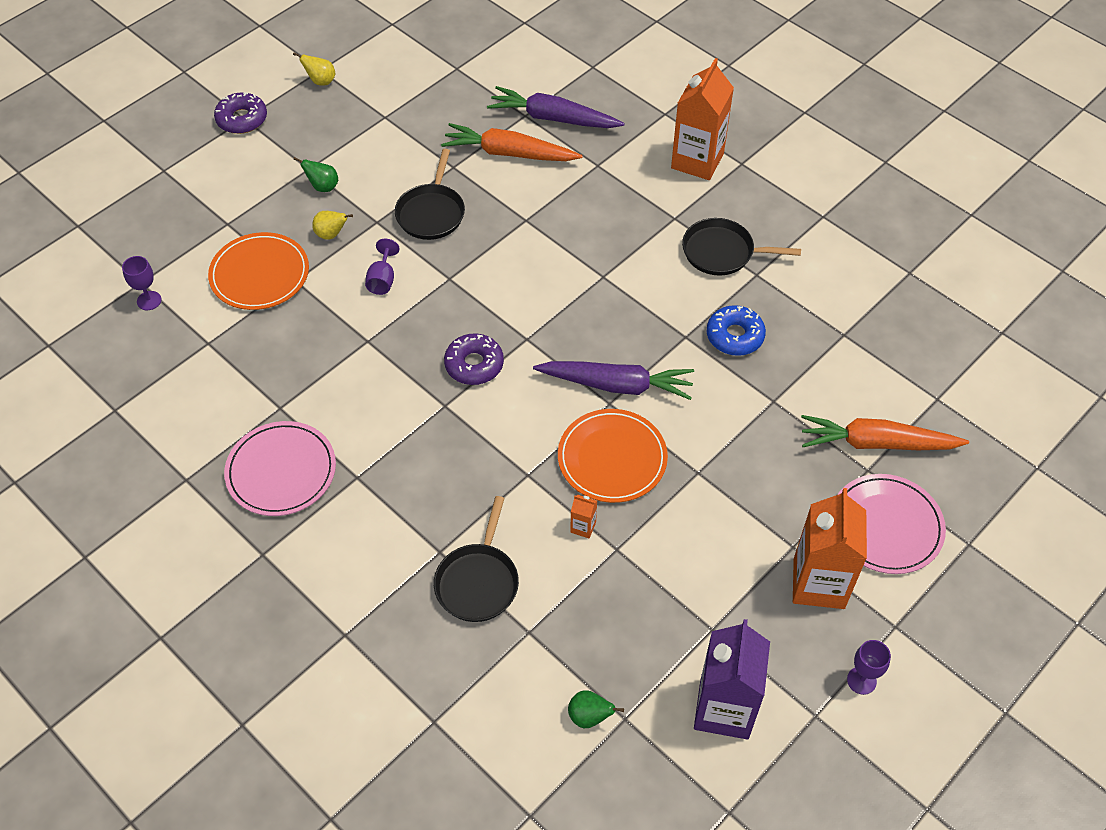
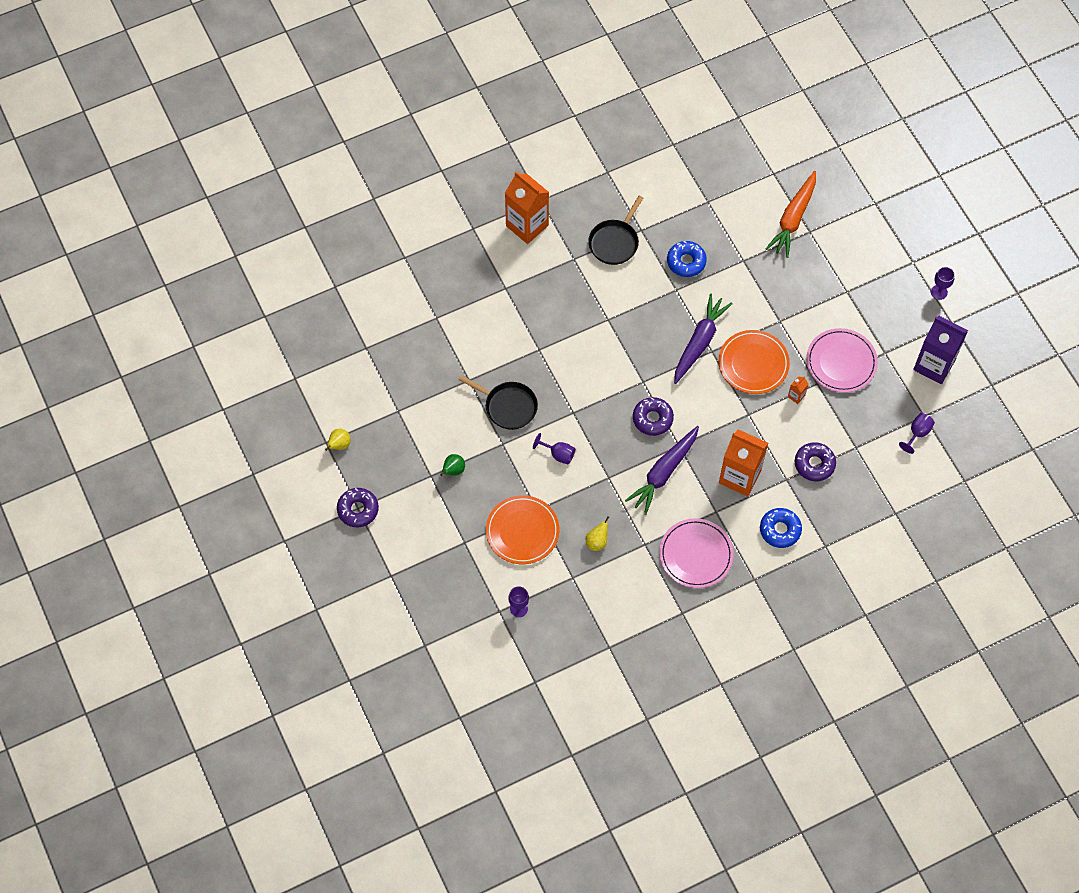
camera: 70 degrees left, 10 degrees up
yellow pear [312,211,353,240] -> yellow pear moved to [586,516,609,551]
black pan [434,496,519,622] -> purple donut [795,442,836,481]
orange carrot [441,123,583,161] -> none
purple carrot [487,86,625,128] -> purple carrot moved to [625,426,699,515]
green pear [568,690,624,728] -> purple goblet [899,413,935,454]
orange carton [793,488,867,609] -> orange carton moved to [719,429,768,497]
pink plate [837,474,946,574] -> pink plate moved to [806,328,878,393]
none -> blue donut [760,508,802,548]

